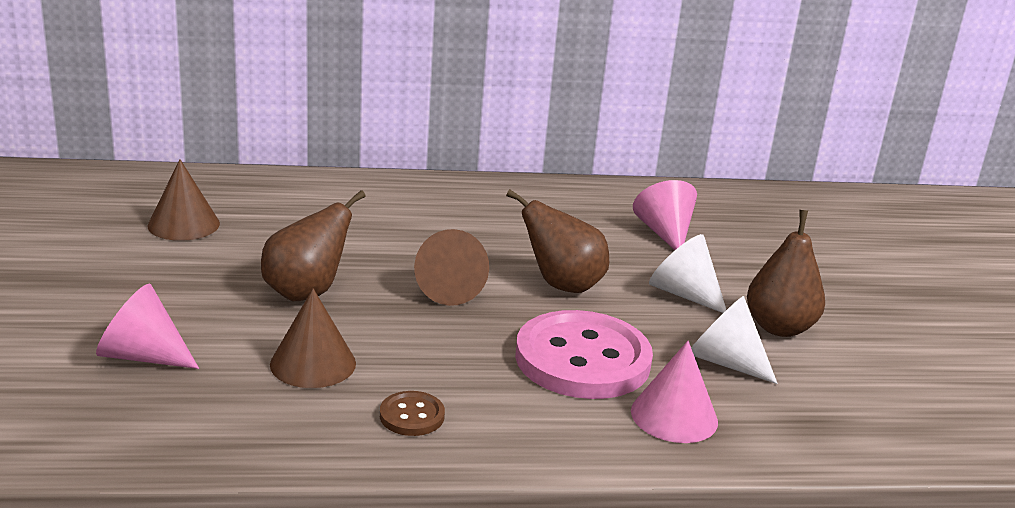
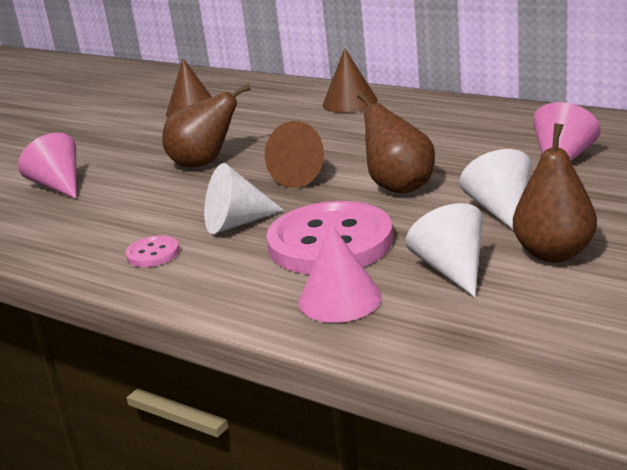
camera: 45 degrees right, 0 degrees up
brown cone [270,288,356,388] -> brown cone moved to [323,48,378,113]
brown button [380,391,445,436] -> pink button [125,235,180,267]
none -> white cone [204,163,284,234]

